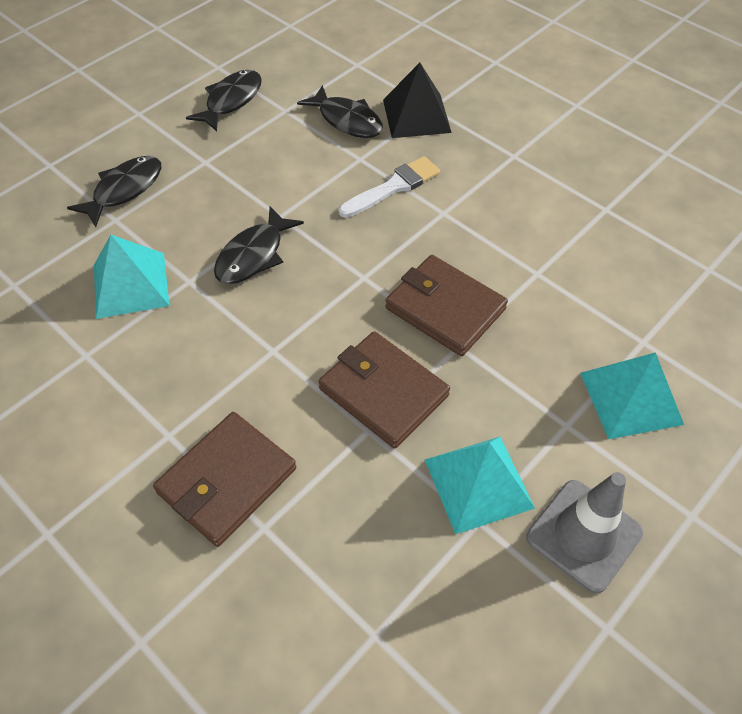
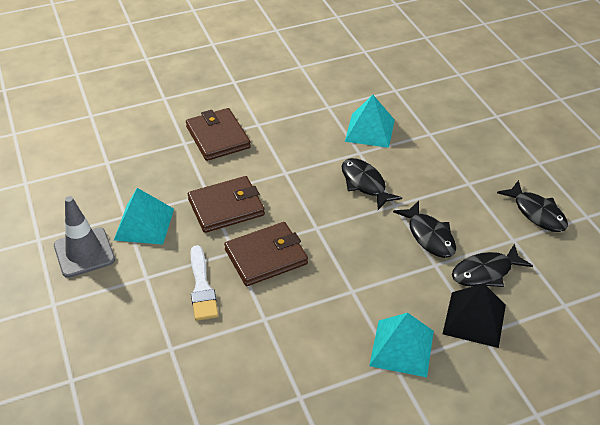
camera: 115 degrees right, 10 degrees down
black fish [67,156,161,227] -> black fish moved to [393,201,456,258]
white brush [339,156,440,218] -> white brush moved to [190,245,218,321]
turquoise pyramid [580,352,684,439] -> turquoise pyramid moved to [369,313,434,377]

